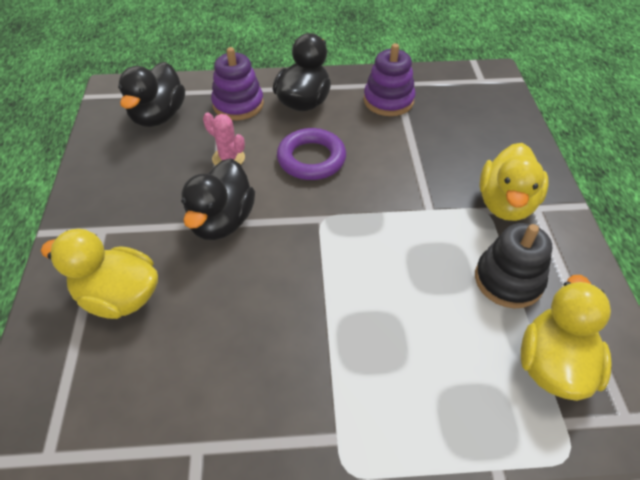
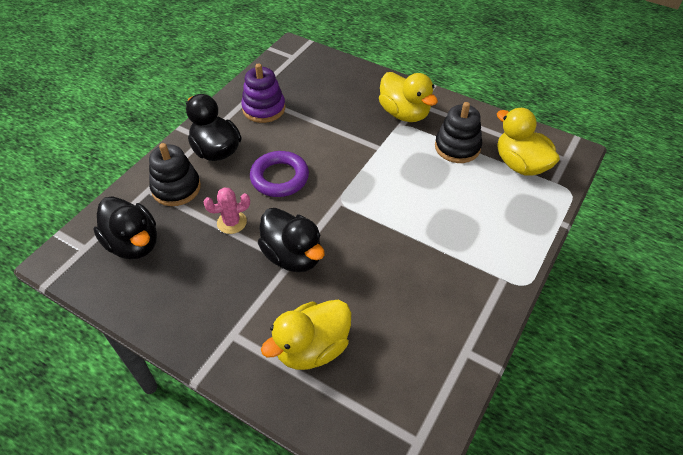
camera: 55 degrees left, 0 degrees up
purple stacking toy [211,47,264,120] -> black stacking toy [149,143,201,206]

